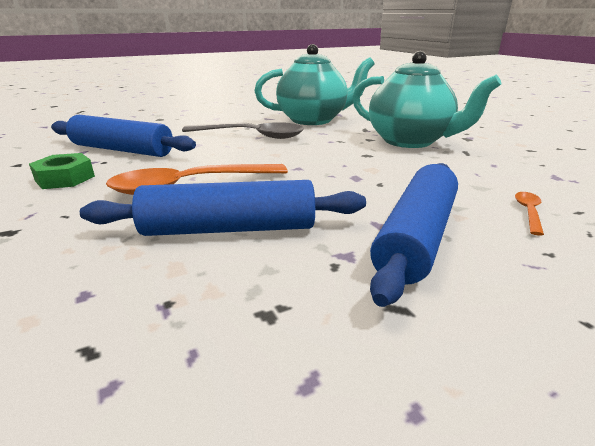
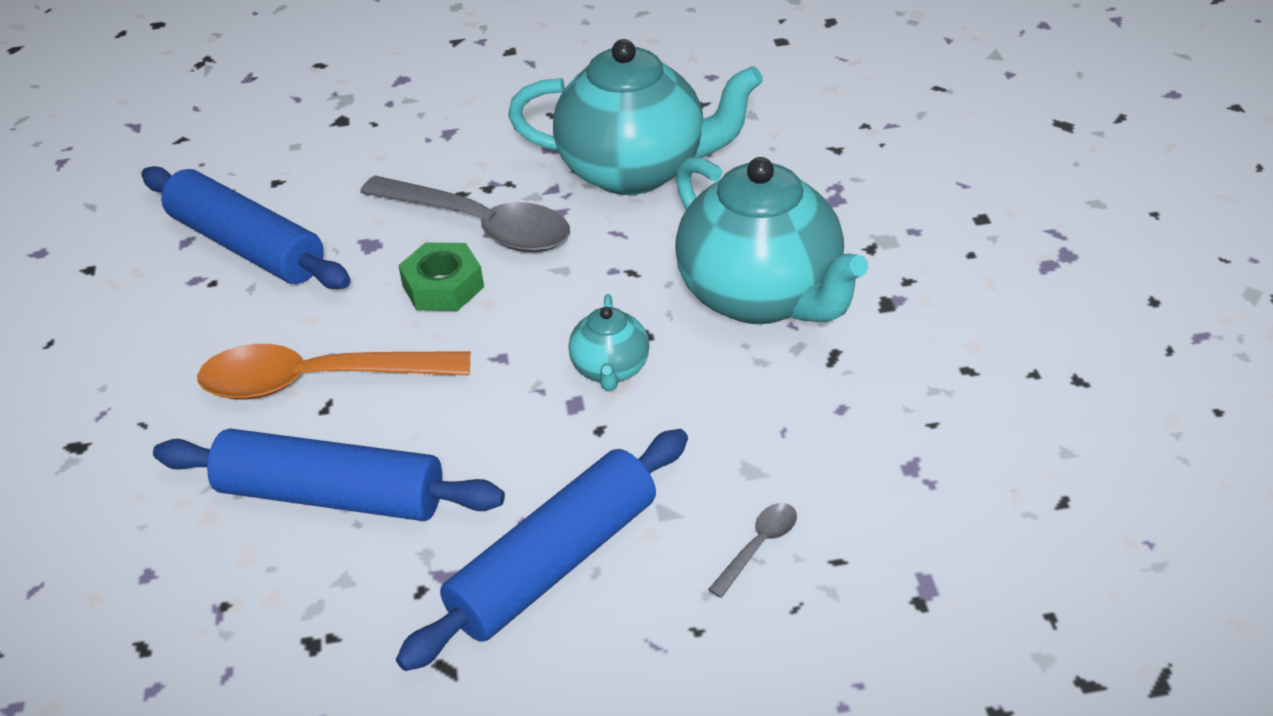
camera: 20 degrees right, 15 degrees up
green nut [29,153,95,189] -> green nut moved to [398,243,484,311]
orange spoon [515,192,544,236] -> grey spoon [708,503,797,598]
none -> turquoise teapot [569,294,649,391]

